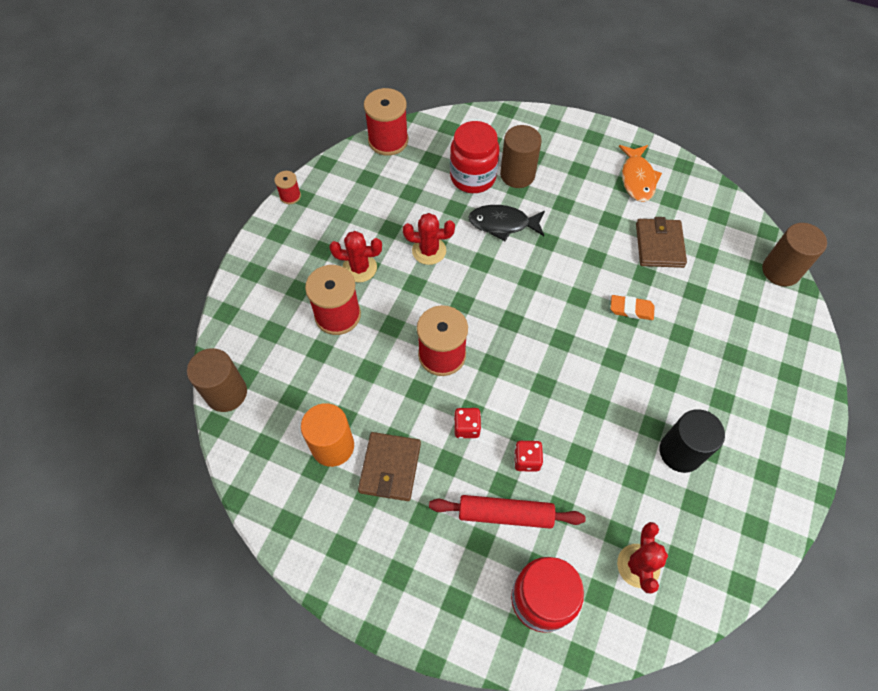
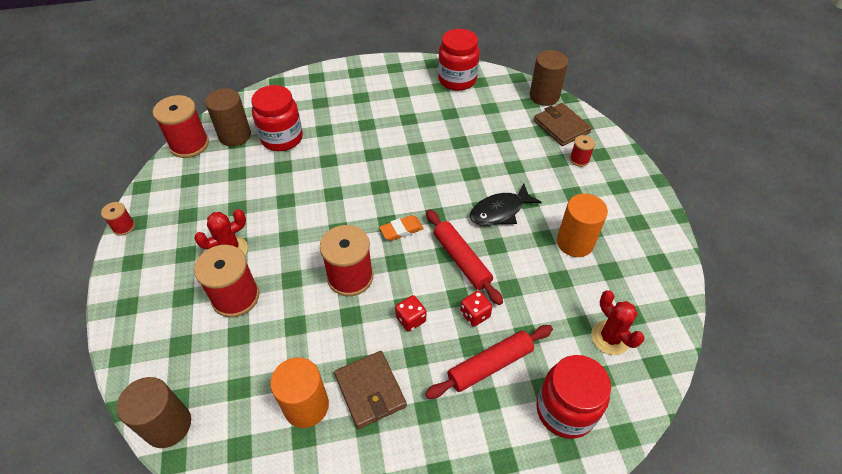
camera: 35 degrees left, 10 degrees down
red cactus [403,213,455,265] -> none
black fish [468,205,545,241] -> black fish moved to [470,184,542,226]
brown cylinder [500,125,542,188] -> brown cylinder moved to [205,88,251,147]
orange eraser [611,295,654,320] -> orange eraser moved to [379,215,424,241]
orange fish [619,145,662,202] -> none
brown wallet [636,217,687,268] -> brown wallet moved to [534,103,592,146]
black cylinder [660,409,725,473] -> orange cylinder [557,193,608,257]
none -> red rolling pin [426,209,503,305]
none -> red jar [438,29,480,91]
none -> red spool [570,135,595,167]

